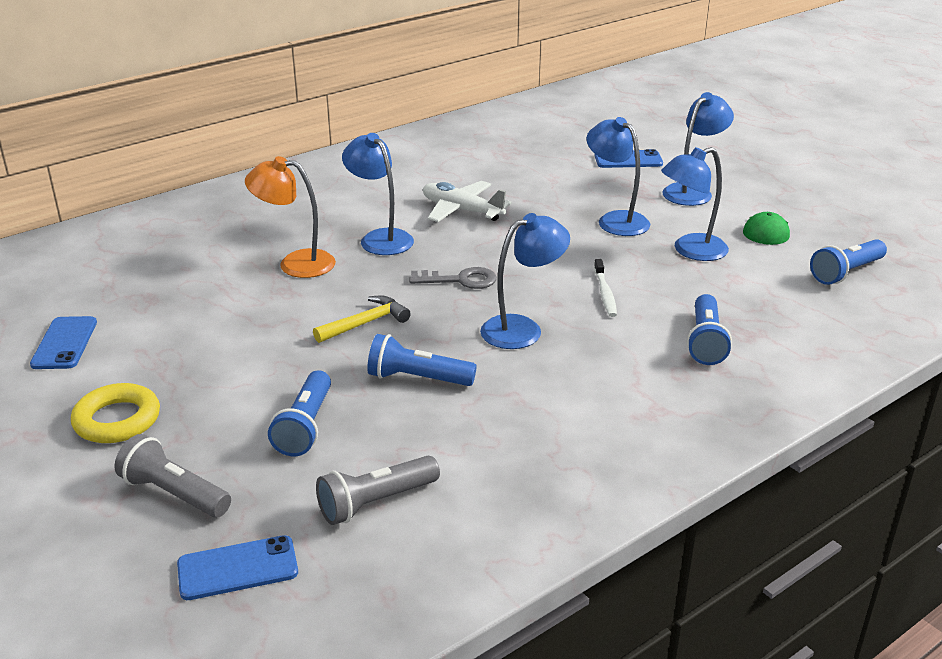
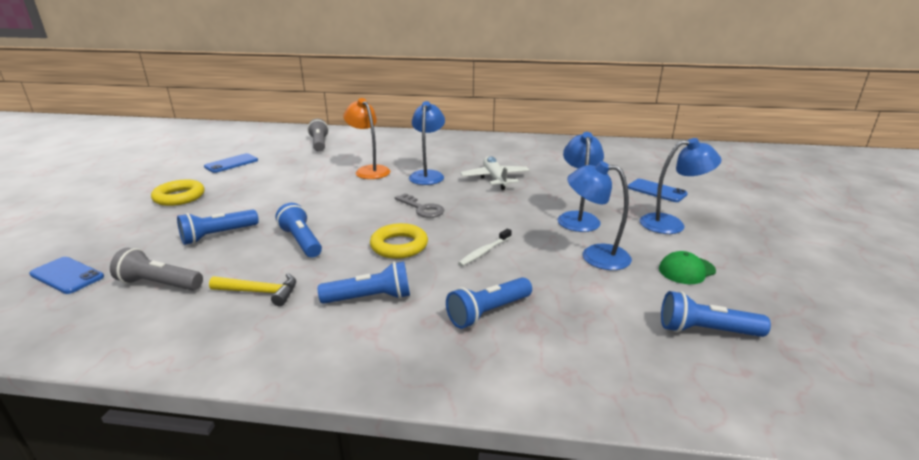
camera: 45 degrees right, 5 degrees down
grey flashlight [115,434,231,518] -> grey flashlight moved to [307,119,329,152]
yellow hammer [313,295,411,343] -> yellow hammer moved to [209,273,296,306]
blue lamp [480,213,570,349] -> yellow ring [370,223,428,259]
none -> blue flashlight [318,261,410,304]

